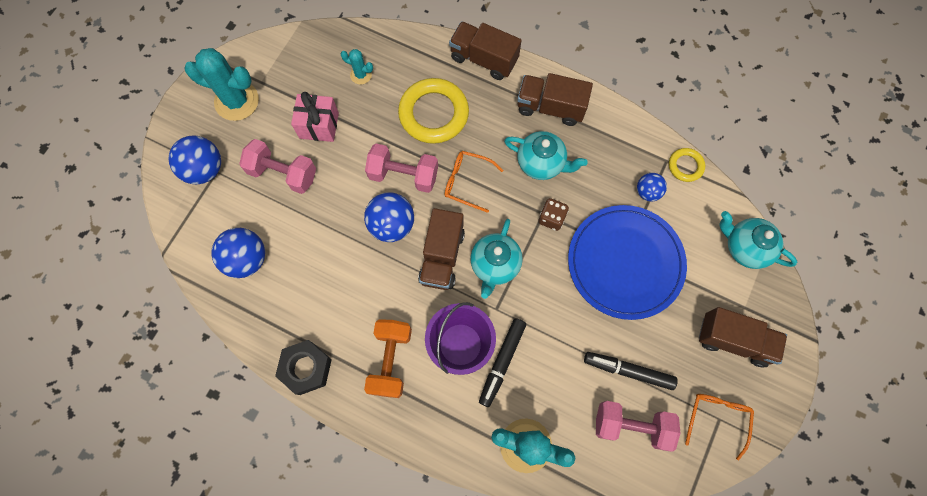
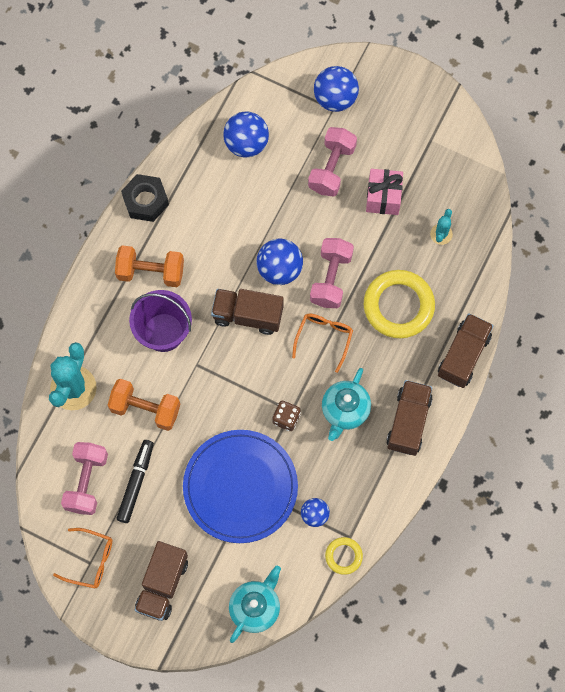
camera: 90 degrees right, 0 degrees up
turquoise cactus [184,48,259,121] -> none
turquoise teapot [470,219,523,299] -> none
black marker [479,318,526,407] -> none
none -> orange dumbbell [108,379,180,431]

